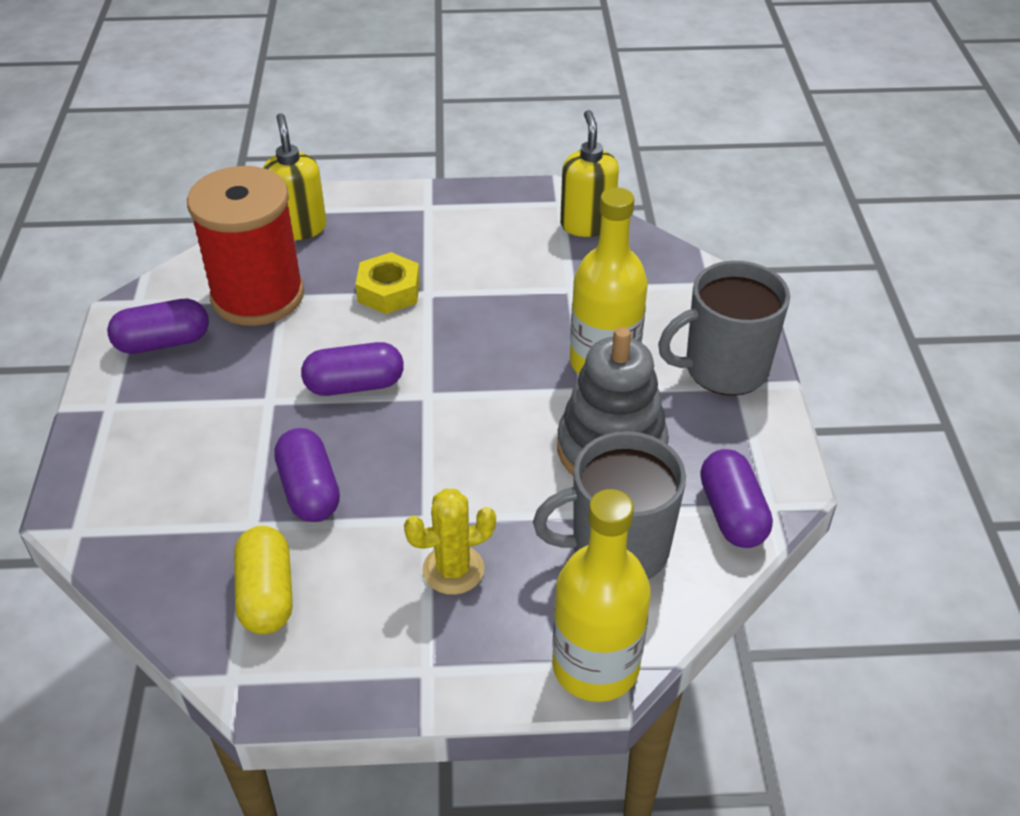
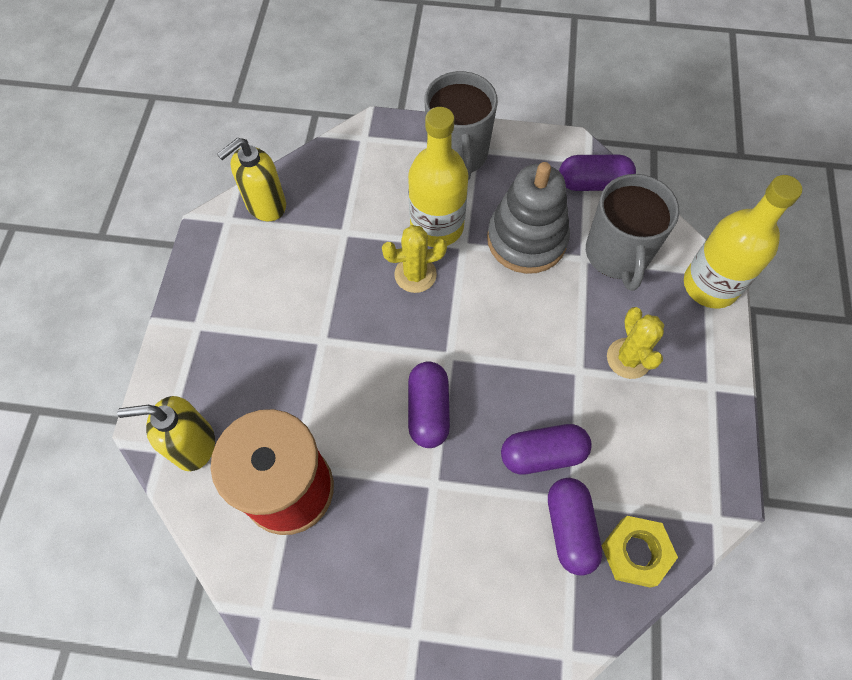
camera: 80 degrees left, 20 degrees up
purple capsule [107,299,209,354] -> purple capsule moved to [548,478,602,575]
yellow capsule [234,526,293,635] -> none
yellow nut [355,252,420,314] -> yellow nut moved to [601,516,678,588]
yellow soap dispenser [560,110,619,237] -> yellow soap dispenser turned 45 degrees counterclockwise [217,138,286,221]
none -> yellow cactus [382,225,447,293]

